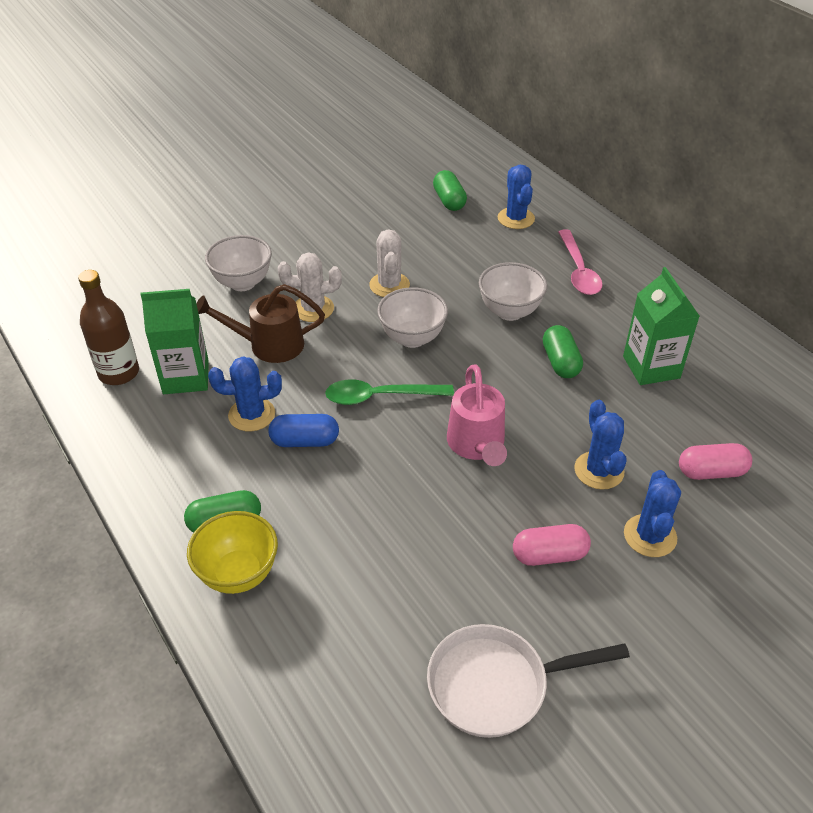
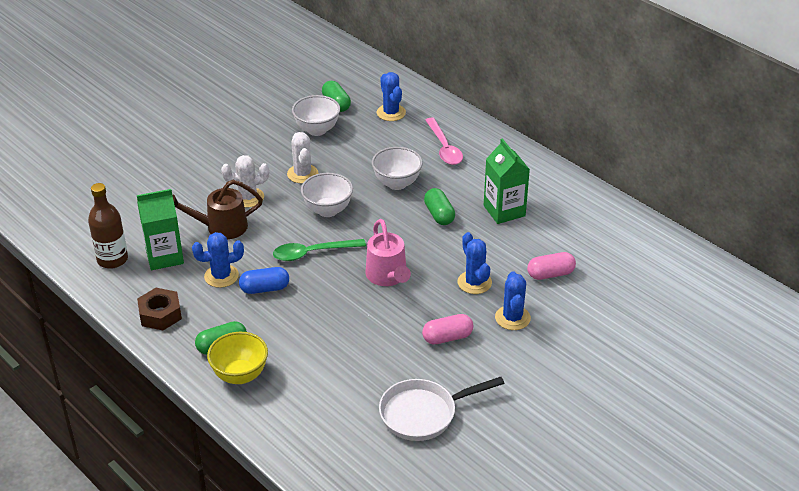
camera: 10 degrees left, 5 degrees down
white bowl [205,235,272,291] -> white bowl moved to [292,95,340,136]
none -> brown nut [137,288,182,330]

